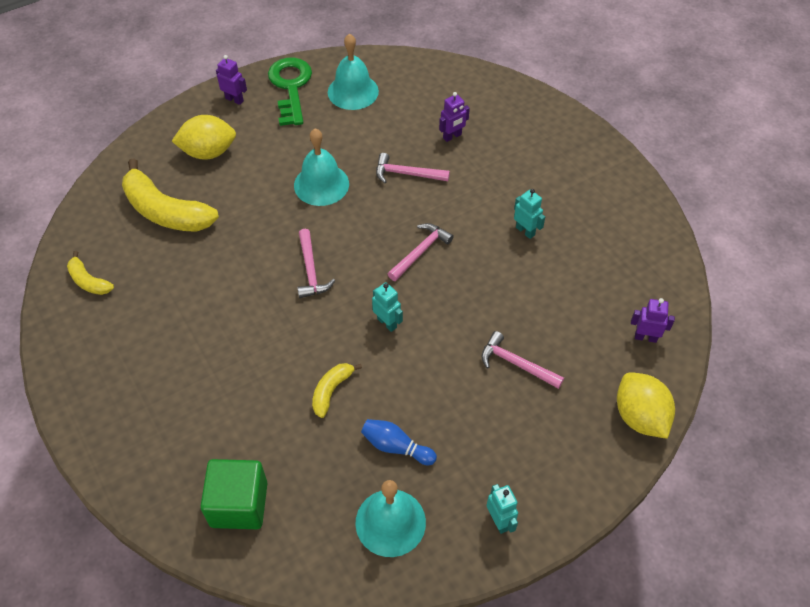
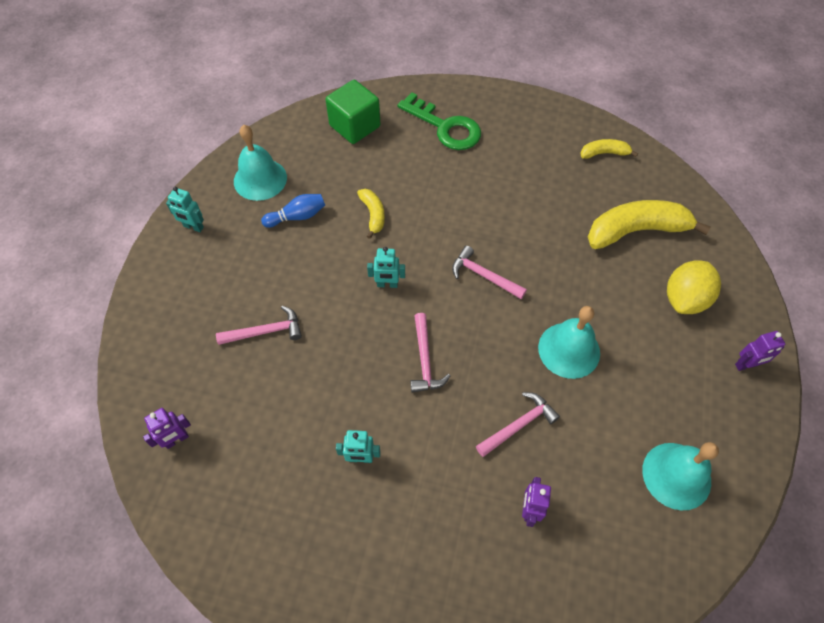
camera: 135 degrees right, 5 degrees up
green key [268,58,312,126] -> green key moved to [397,92,481,150]
yellow lemon [617,372,675,439] -> none

